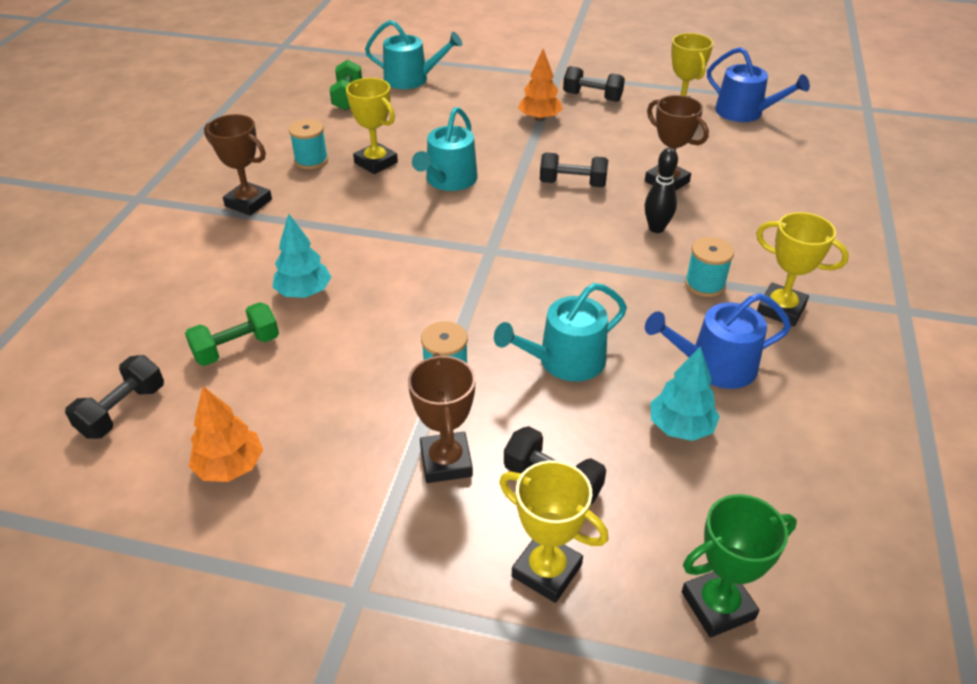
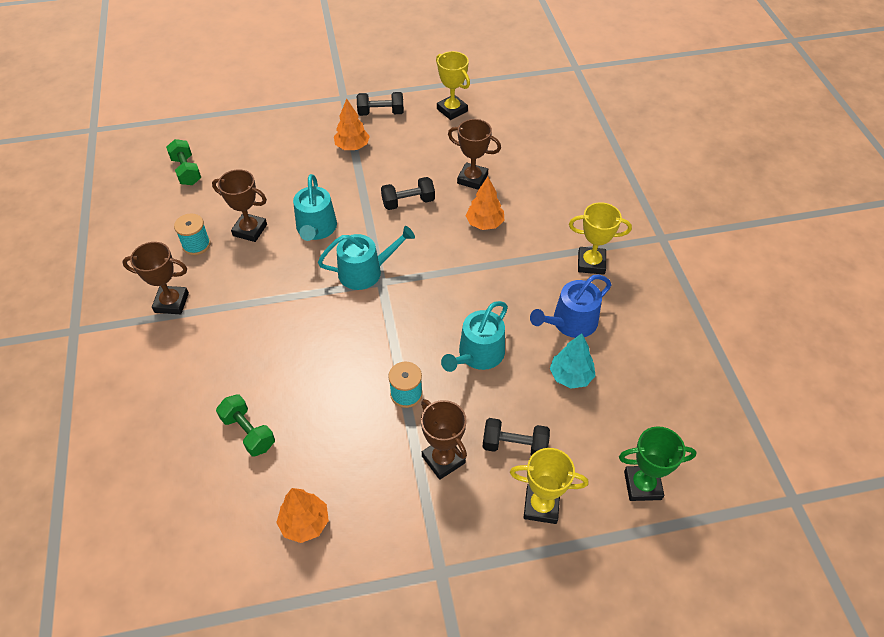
camera: 25 degrees left, 10 degrees up
black dumbbell [65,355,164,439] -> none
green dumbbell [185,302,279,366] -> green dumbbell turned 75 degrees counterclockwise [216,394,275,456]
turquoise tree [272,213,331,298] -> none
yellow trophy [346,78,398,174] -> brown trophy [212,169,267,242]
turquoise watering can [365,20,462,89] -> turquoise watering can moved to [318,226,415,290]
black bowling pin [645,148,678,233] -> orange tree [465,177,504,230]
green trophy [682,494,797,637] -> green trophy turned 45 degrees clockwise [619,426,697,501]
turquoise spool [685,237,734,297] -> none
blue watering can [707,47,810,122] -> none

